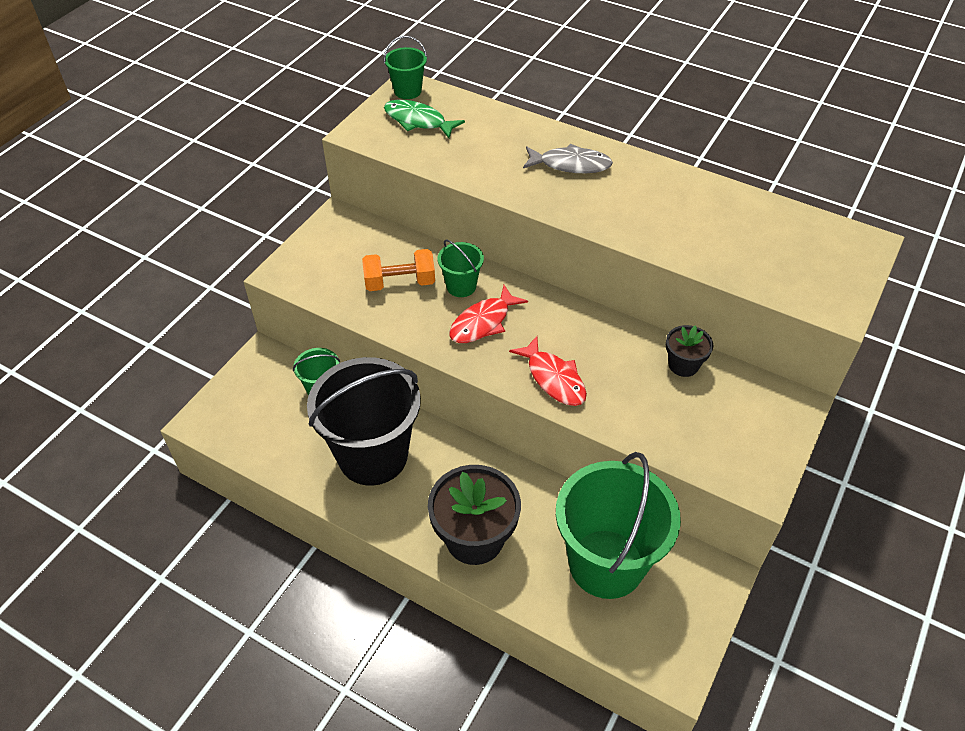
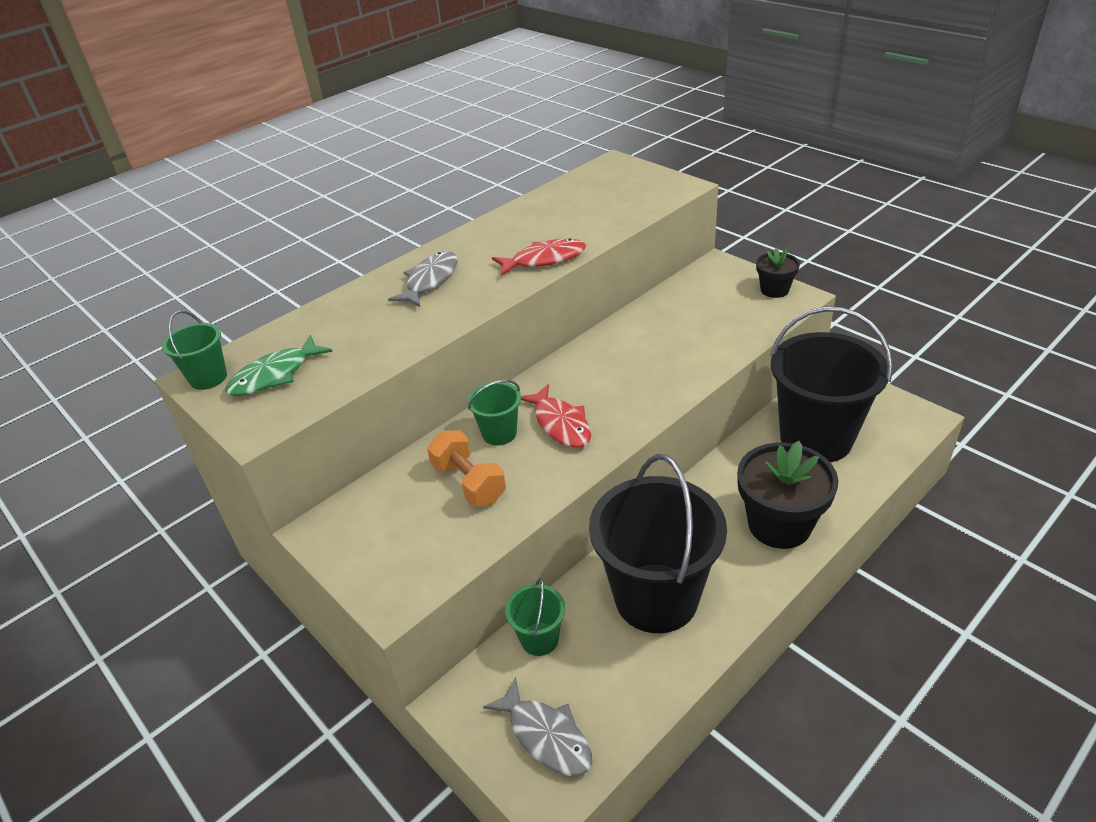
camera: 70 degrees left, 10 degrees down
orange dumbbell [362,249,435,291] -> orange dumbbell turned 45 degrees counterclockwise [427,430,506,507]
red fish [509,336,587,406] -> red fish moved to [492,238,586,276]
green bucket [556,452,681,599] -> black bucket [770,306,893,462]
black flower pot [666,325,713,377] -> black flower pot moved to [756,247,800,298]
none -> grey fish [483,677,592,776]

